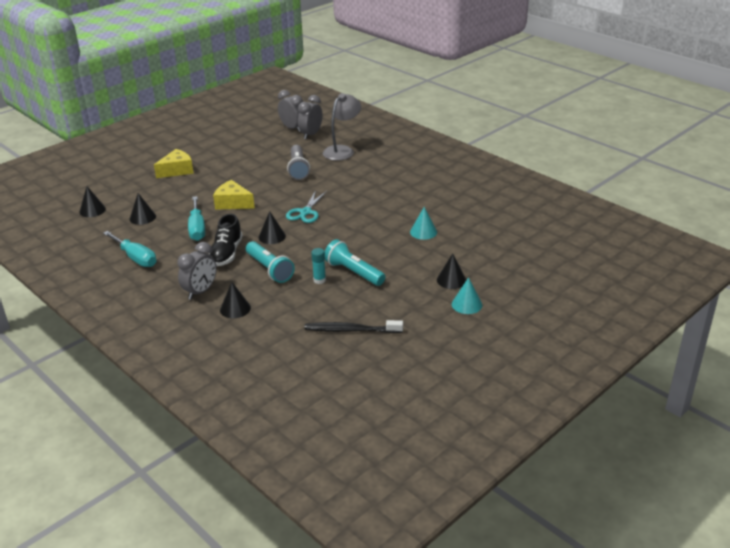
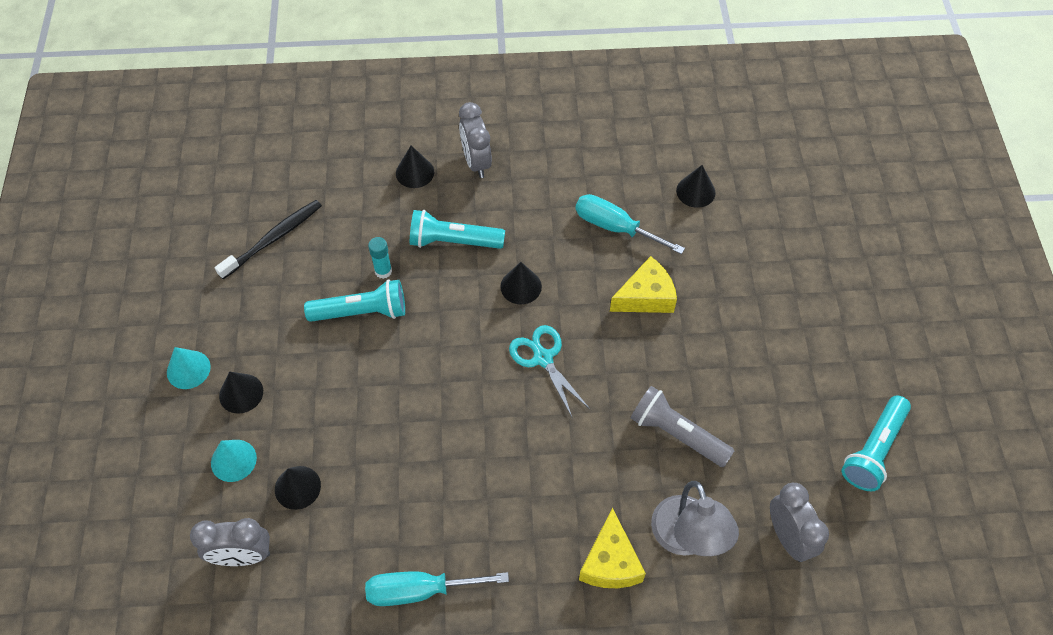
camera: 130 degrees right, 25 degrees up
black cone [79,186,106,217] -> black cone moved to [275,466,321,510]
turquoise screwdriver [103,231,156,267] -> turquoise screwdriver moved to [365,571,509,606]
yellow cheese [154,149,194,178] -> yellow cheese moved to [579,508,646,588]
black shoe [209,214,243,266] -> none
grey clock [278,90,303,132] -> grey clock moved to [190,518,270,566]
turquoise cone [410,207,437,240] -> turquoise cone moved to [211,440,257,482]
none -> turquoise flashlight [842,396,911,491]

